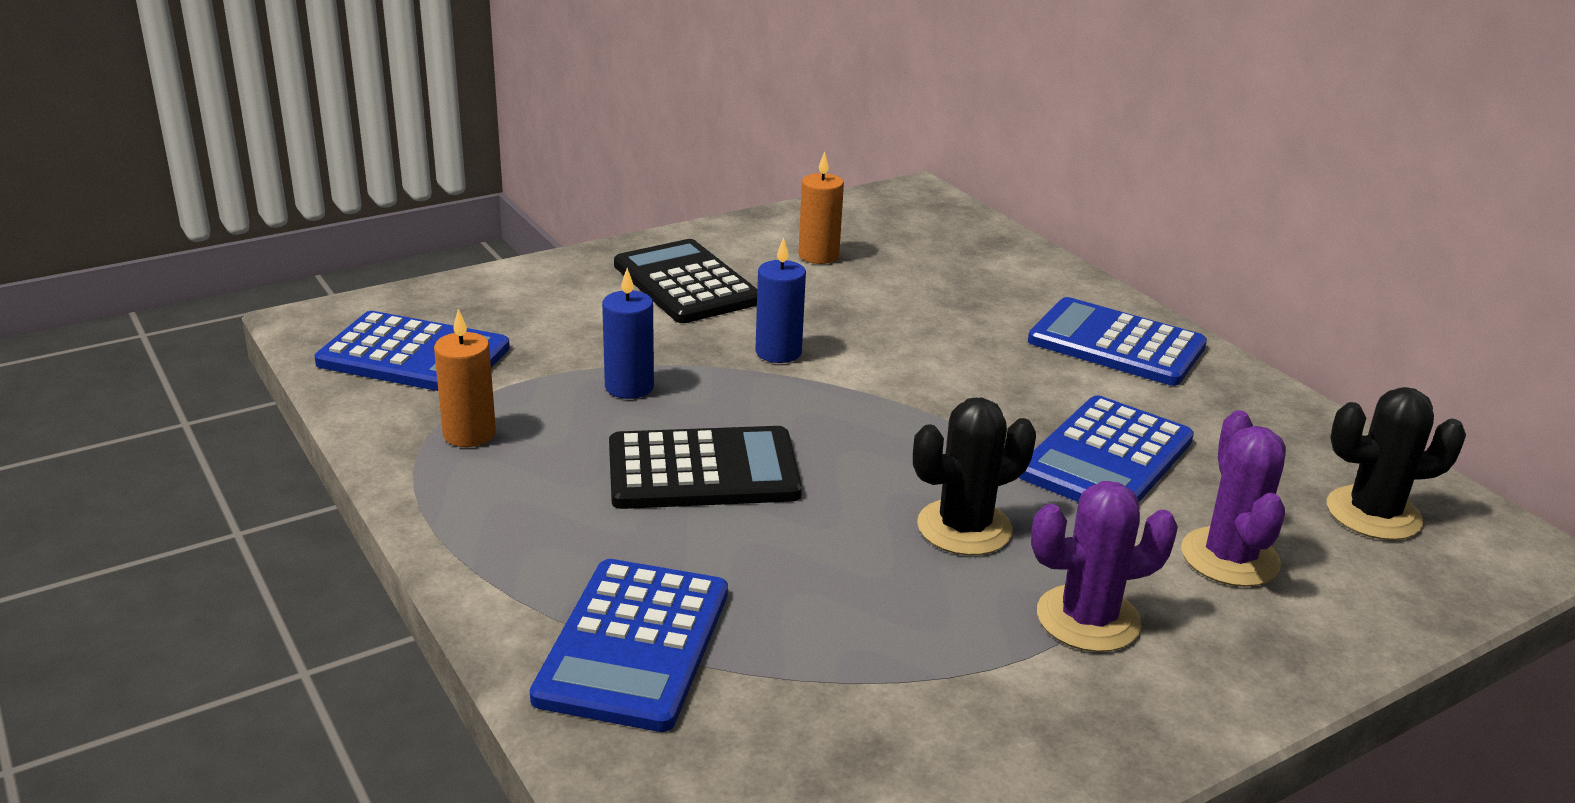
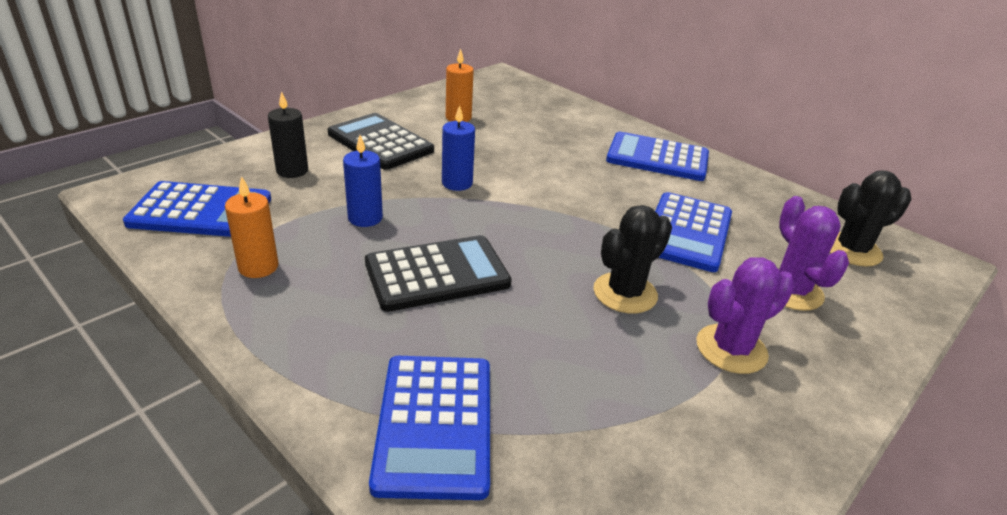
camera: 15 degrees left, 5 degrees up
none -> black candle [268,91,308,178]

